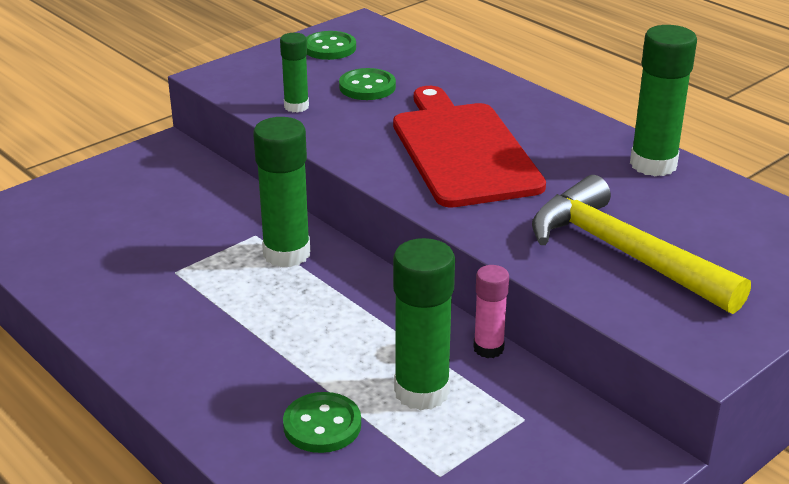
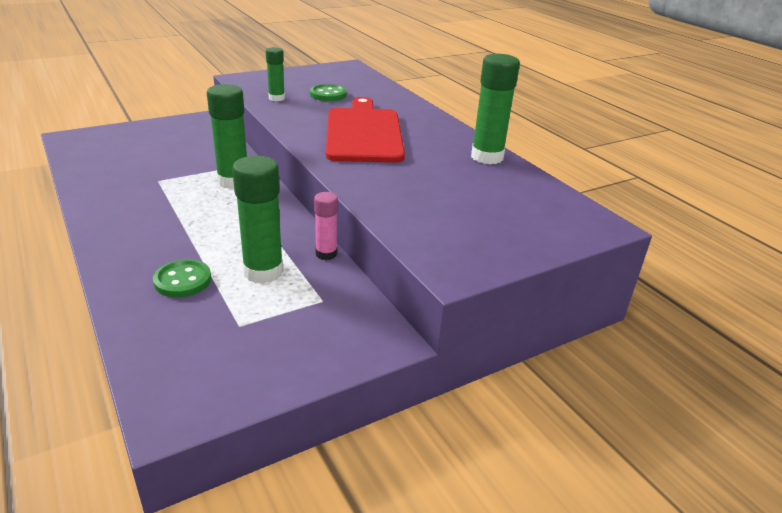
camera: 10 degrees right, 0 degrees up
green button [306,31,356,60] -> none
yellow hammer [532,175,751,314] -> none

